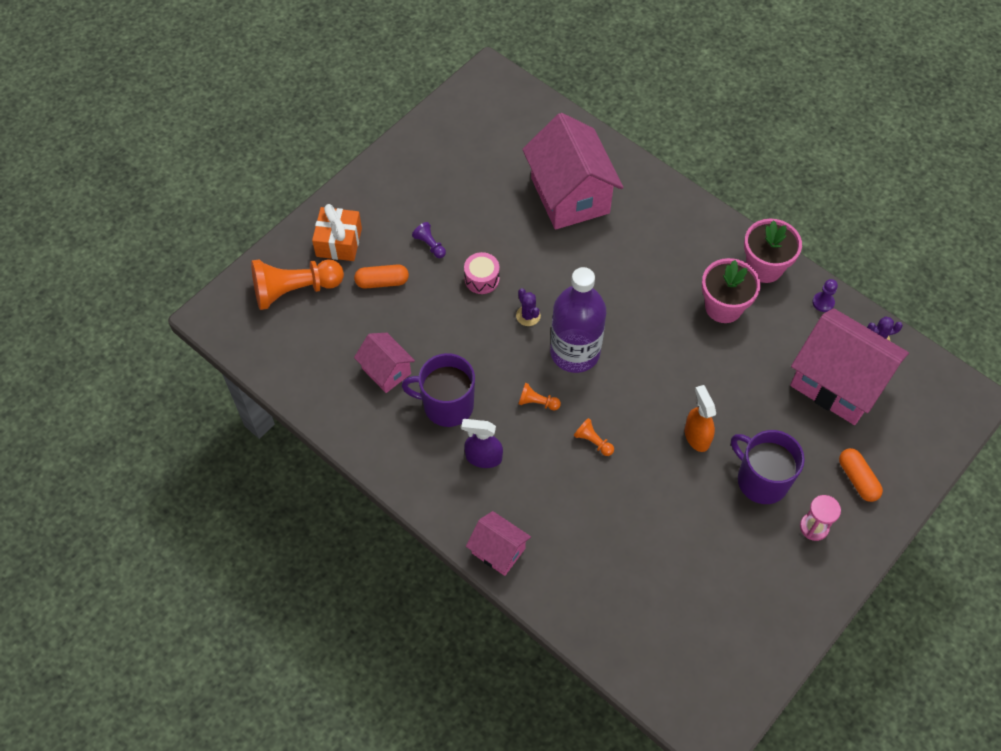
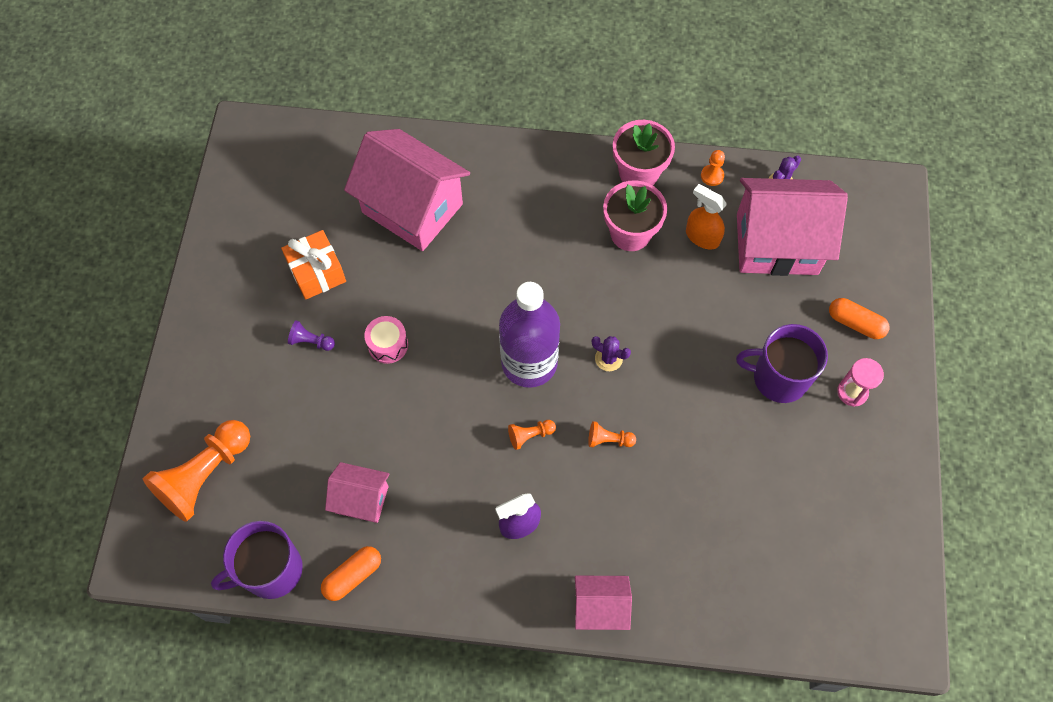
camera: 35 degrees left, 5 degrees up
orange gift [312,204,362,261] -> orange gift moved to [281,230,346,300]
orange capsule [354,265,409,289] -> orange capsule moved to [321,546,381,601]
purple mug [402,353,475,427] -> purple mug moved to [211,521,303,599]
purple cactus [516,288,541,326] -> purple cactus moved to [592,336,631,371]
orange spray bottle [685,385,716,452] -> orange spray bottle moved to [686,184,727,250]
purple pawn [812,279,838,312] -> orange pawn [701,150,725,186]

